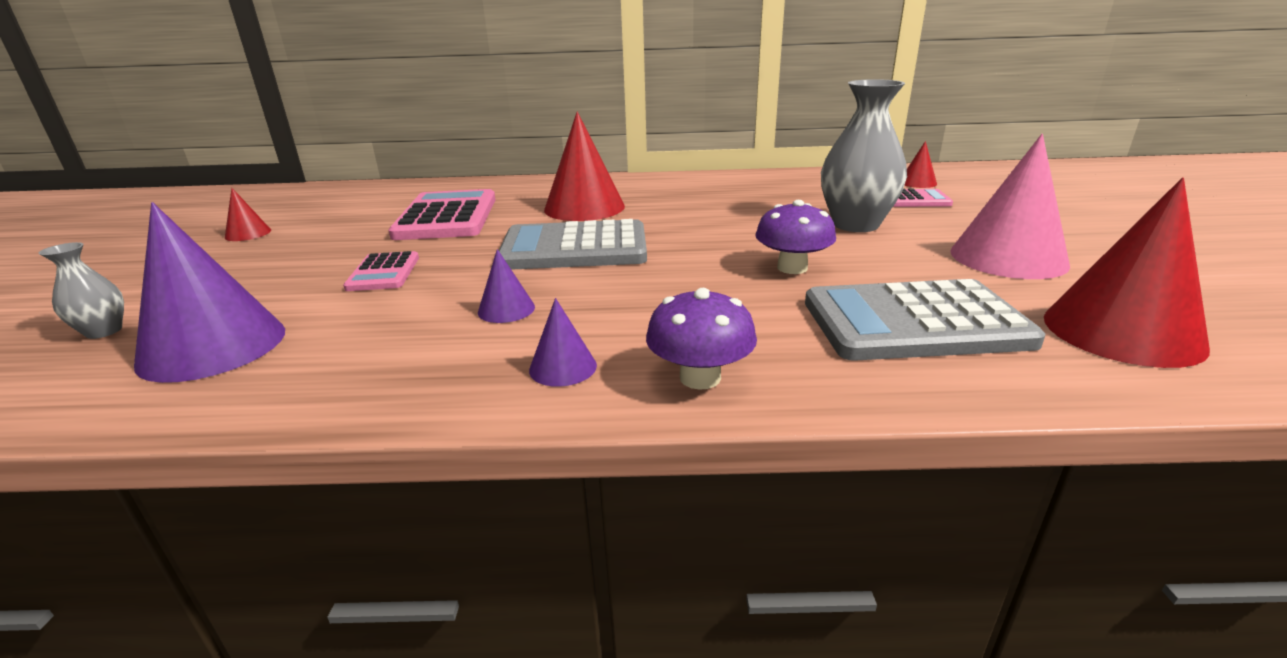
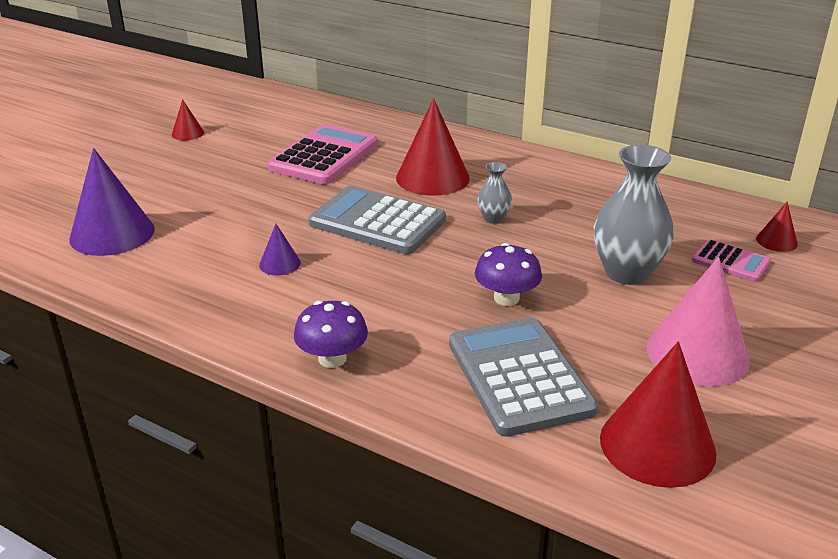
camera: 30 degrees right, 5 degrees up
grey vase [38,242,124,339] -> grey vase moved to [477,162,512,224]
pink calculator [343,251,419,291] -> none
purple cone [529,298,597,387] -> none
grey calculator [805,279,1045,361] -> grey calculator turned 45 degrees clockwise [449,318,598,437]

